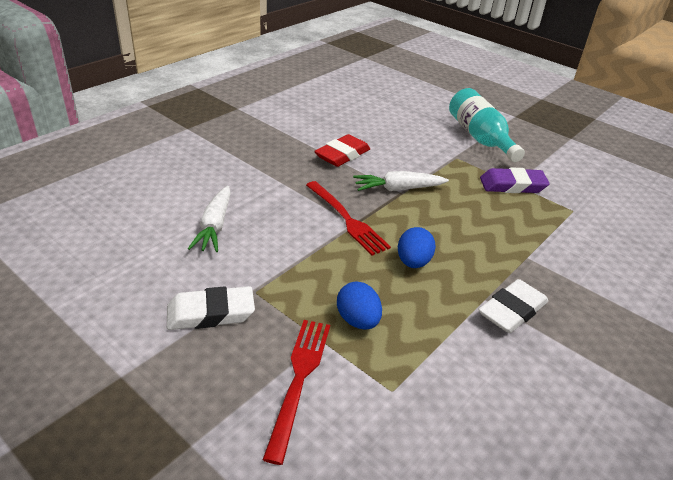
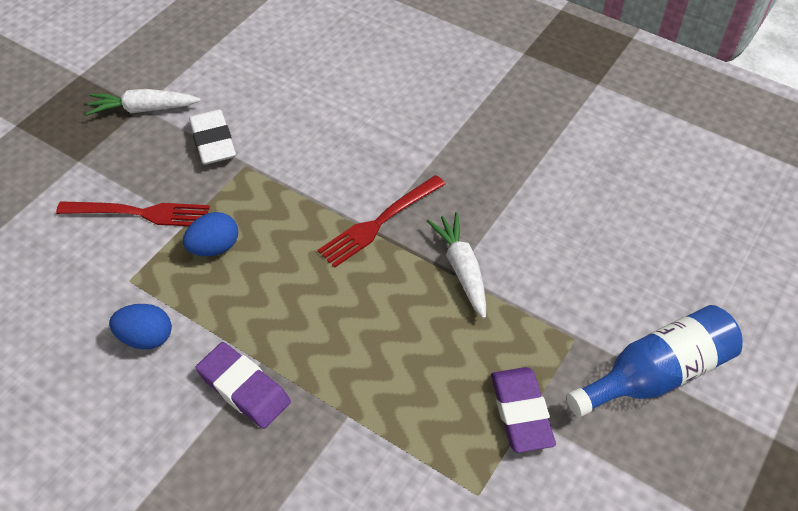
camera: 85 degrees right, 15 degrees up
white carrot [188,186,231,252] -> white carrot moved to [86,89,201,115]
red eraser [314,134,370,167] -> none
blue egg [398,227,436,268] -> blue egg moved to [109,304,172,350]
turquoise bottle [449,88,525,162] -> blue bottle [567,305,743,417]
white eraser [478,279,548,333] -> purple eraser [195,342,291,429]

